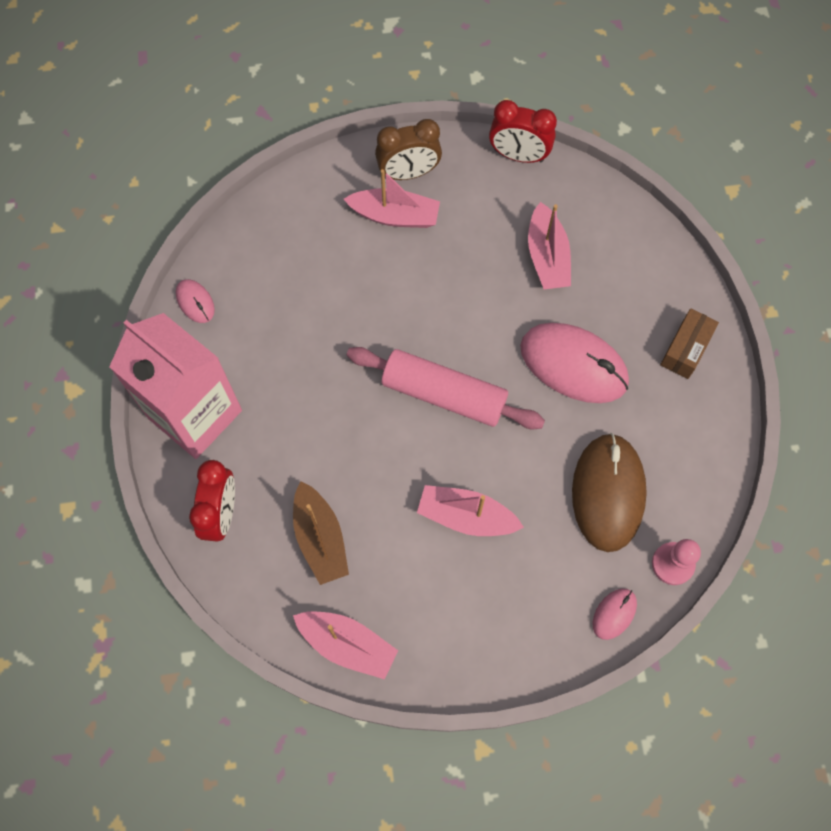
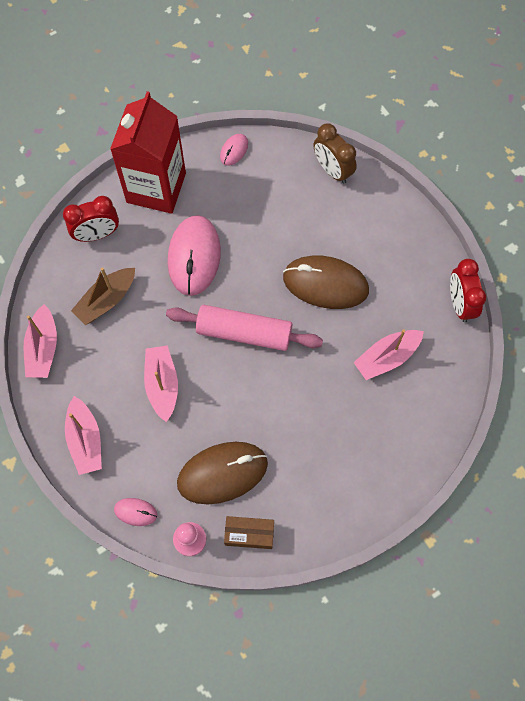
camera: 65 degrees right, 0 degrees up
pink carton [109,313,242,459] -> red carton [110,91,186,214]
pink boat [344,169,440,228] -> pink boat moved to [65,396,102,475]
pink rolling pin [347,347,545,429] -> pink rolling pin turned 75 degrees counterclockwise [166,305,323,351]
brown clock [375,119,442,180] -> brown clock moved to [313,123,357,184]
pink mouse [520,323,629,403] -> pink mouse moved to [168,215,221,296]
brown box [660,308,719,379] -> brown box moved to [224,516,274,549]
none -> brown mouse [283,256,369,309]

